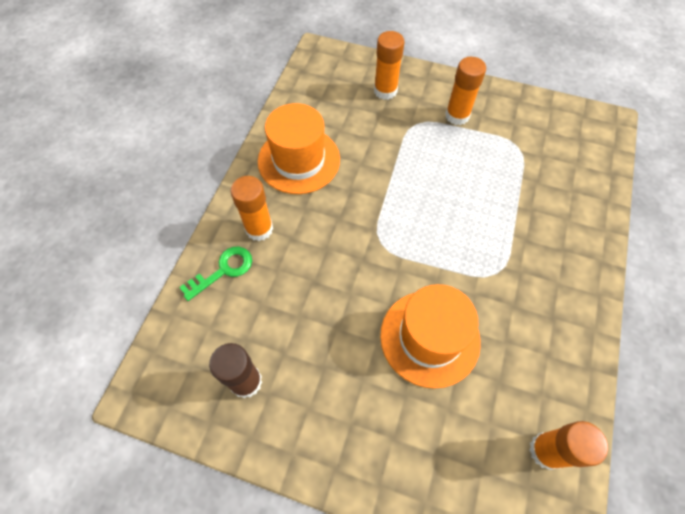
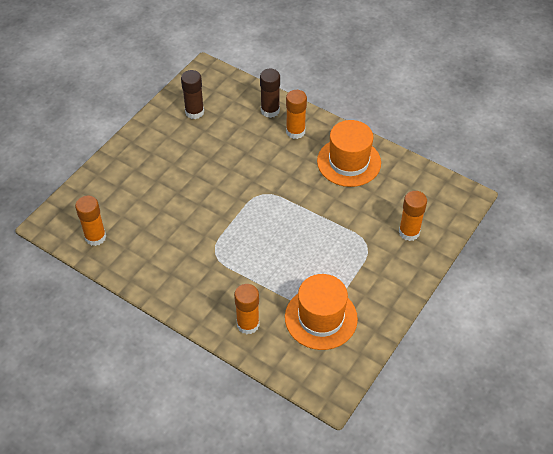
camera: 105 degrees right, 10 degrees down
green key [179,247,252,301] -> brown glue stick [260,69,280,118]
orange hat [380,284,481,389] -> orange hat moved to [285,274,358,350]
orange glue stick [445,57,486,125] -> orange glue stick moved to [234,284,259,334]

